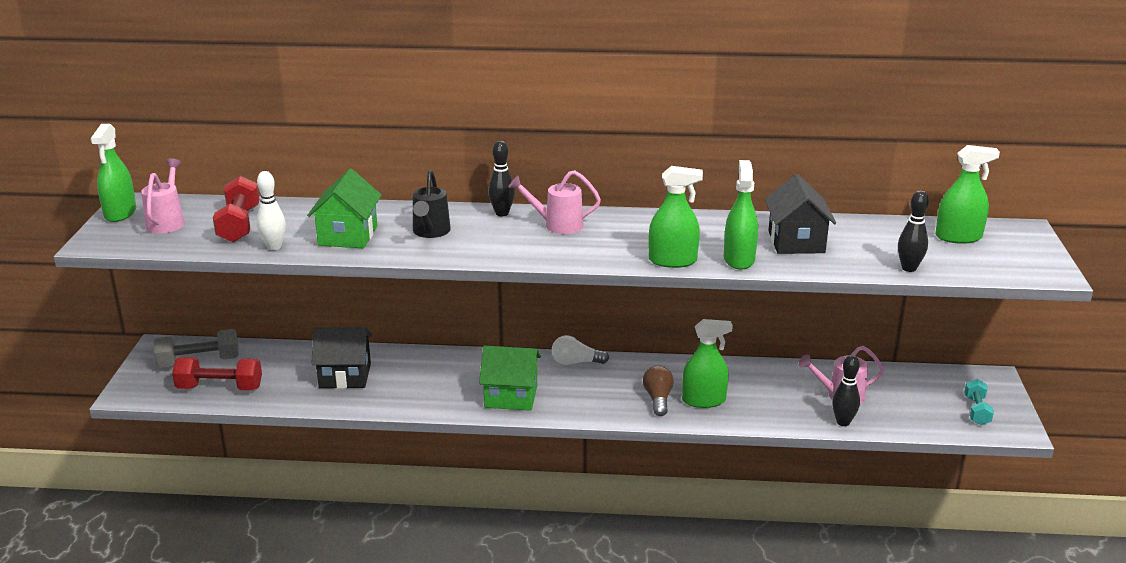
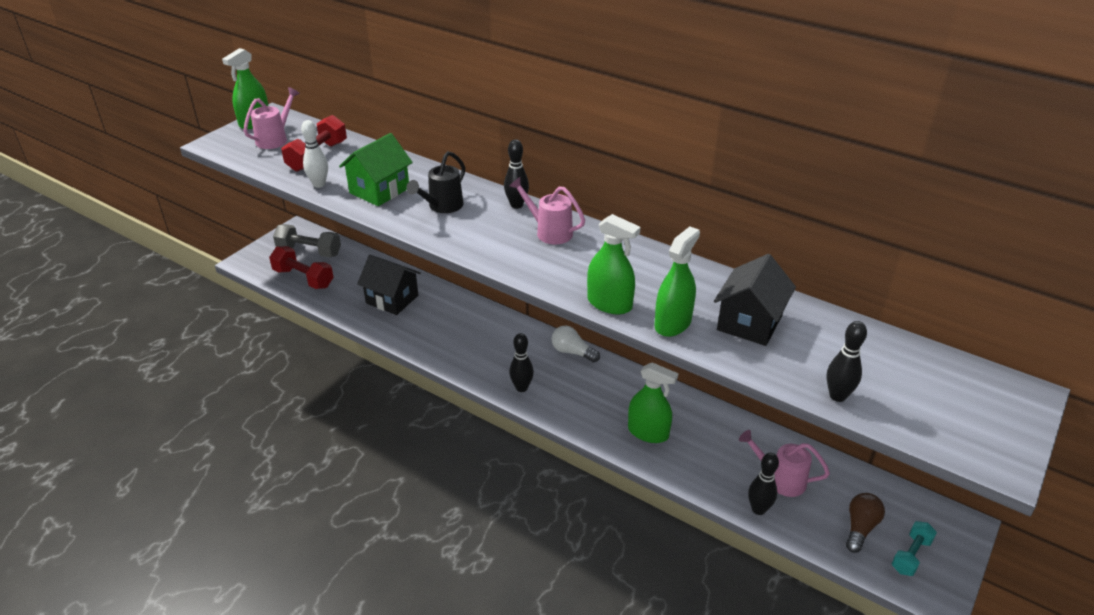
camera: 30 degrees right, 10 degrees up
green house [479,346,541,411] -> none
brown light bulb [643,365,674,416] -> brown light bulb moved to [846,493,885,553]
green spray bottle [935,145,1000,244] -> none
none -> black bowling pin [509,333,534,392]

